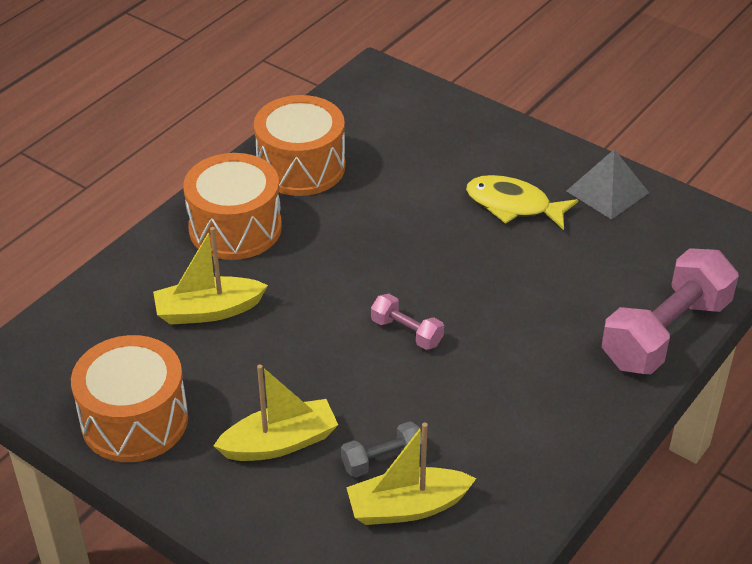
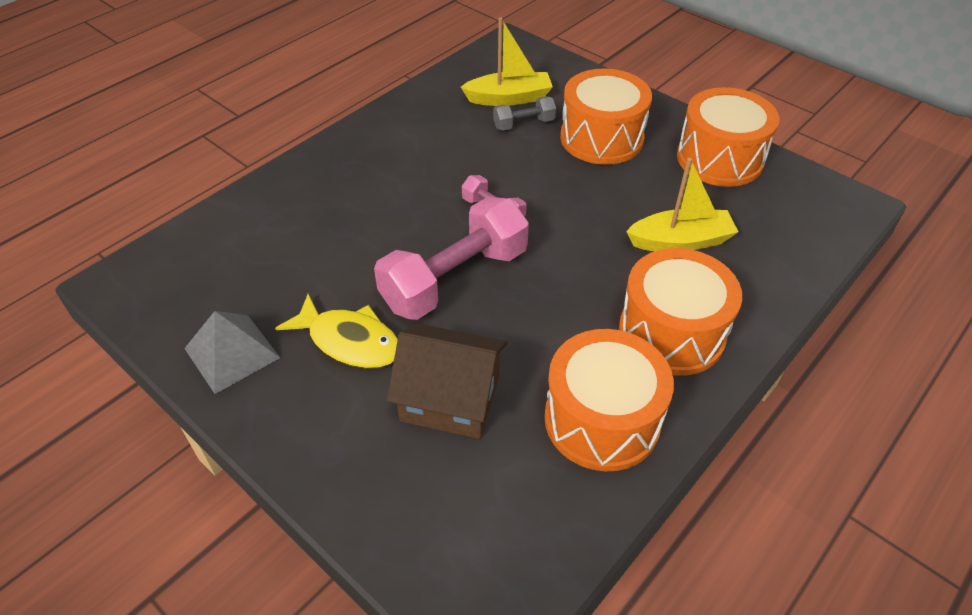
camera: 175 degrees left, 5 degrees up
yellow boat [213,365,338,461] -> orange drum [560,69,652,165]
pink dumbbell [602,248,739,374] -> pink dumbbell moved to [374,197,529,320]
none -> brown house [387,324,508,439]

